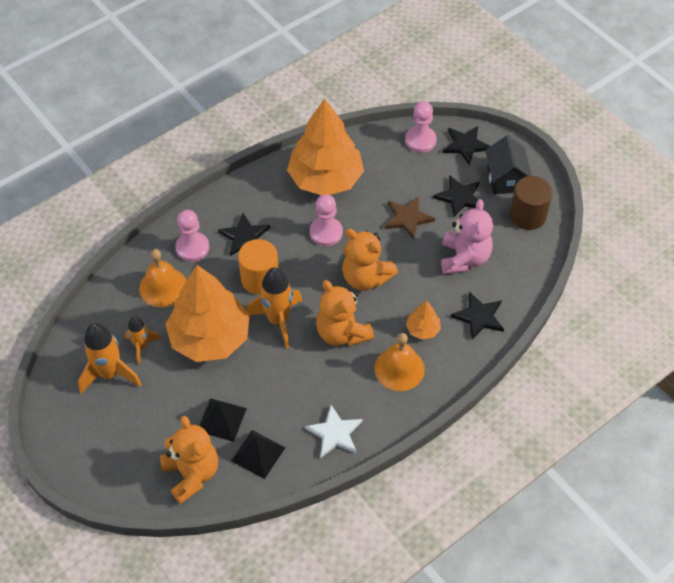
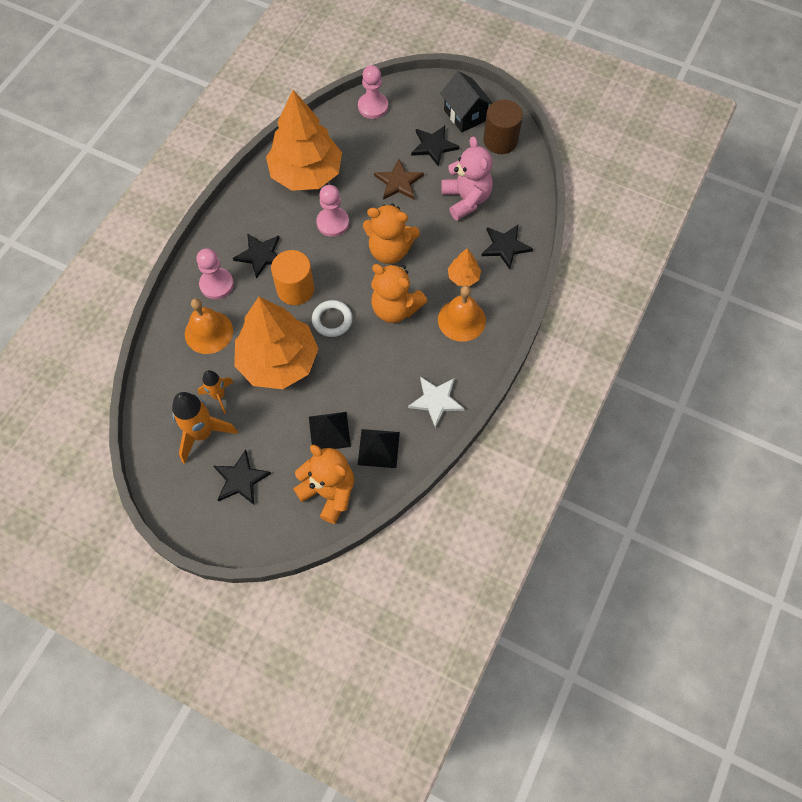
camera: 25 degrees left, 10 degrees up
orange rocket [246,268,303,349] -> white ring [312,300,353,337]
black star [443,126,490,165] -> black star moved to [214,449,271,505]

